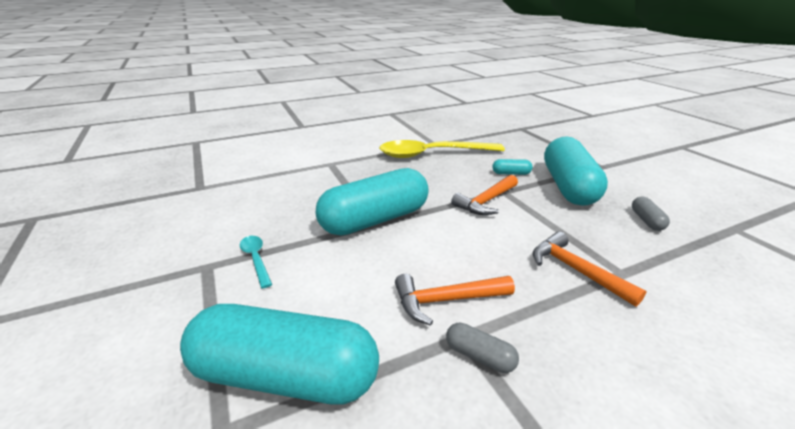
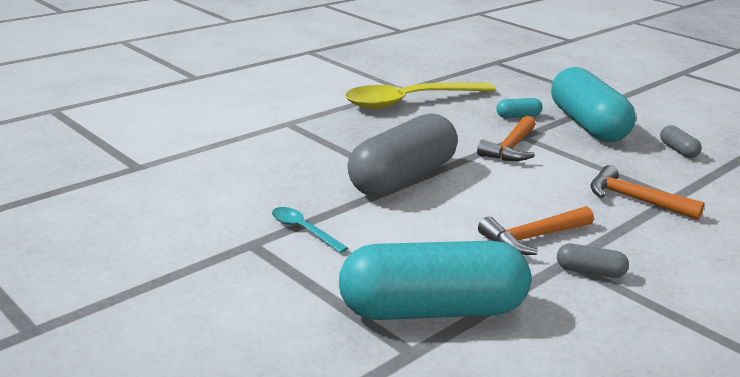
camera: 20 degrees left, 5 degrees down
turquoise capsule [316,168,429,235] -> grey capsule [347,113,458,197]

